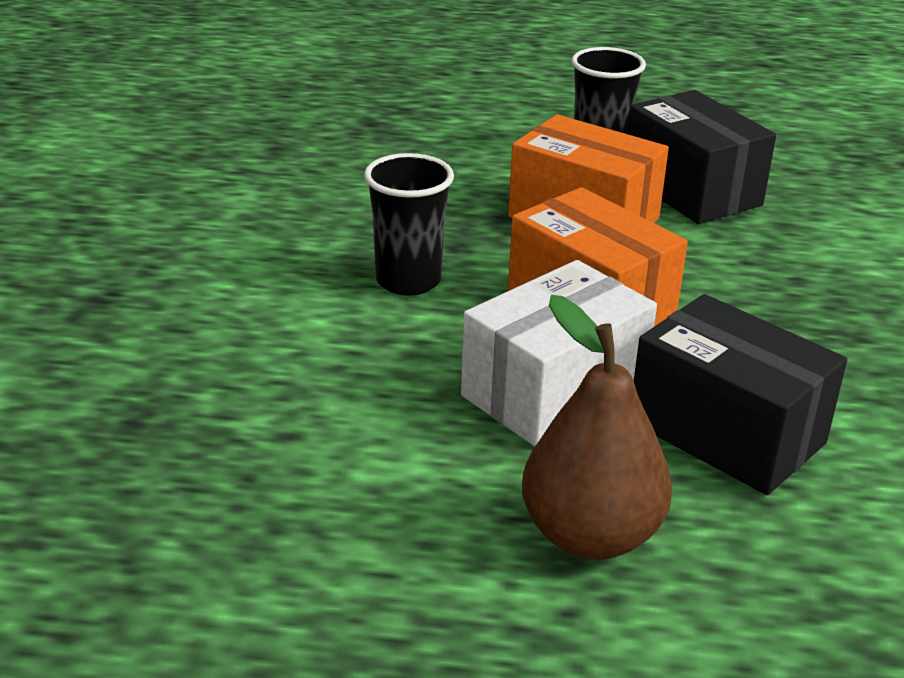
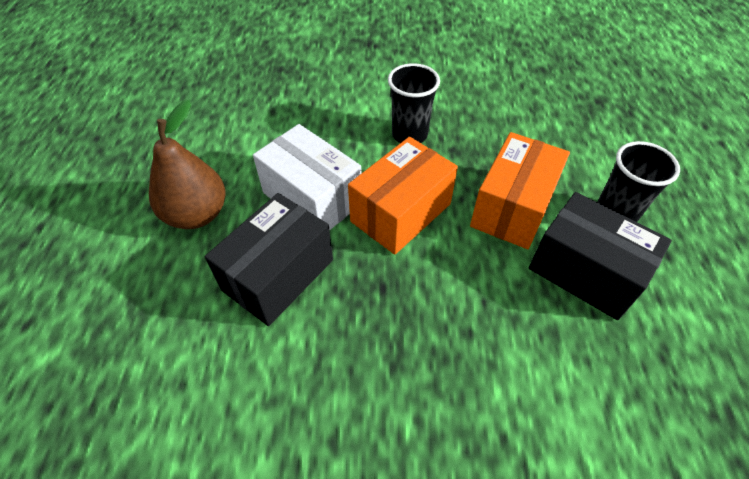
camera: 85 degrees right, 20 degrees up
black box [627,90,776,224] -> black box turned 75 degrees clockwise [529,192,672,320]

